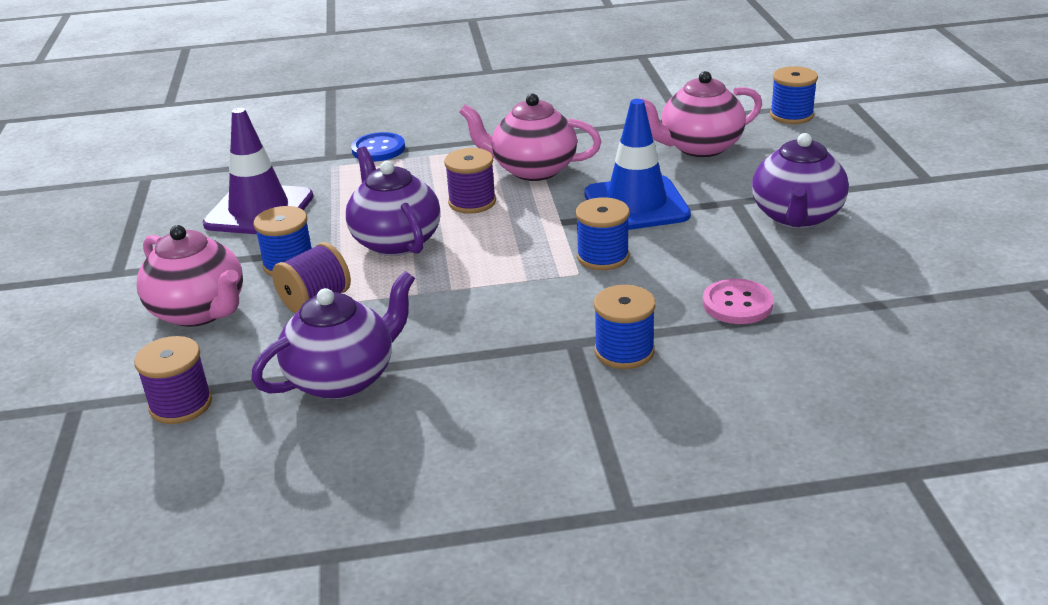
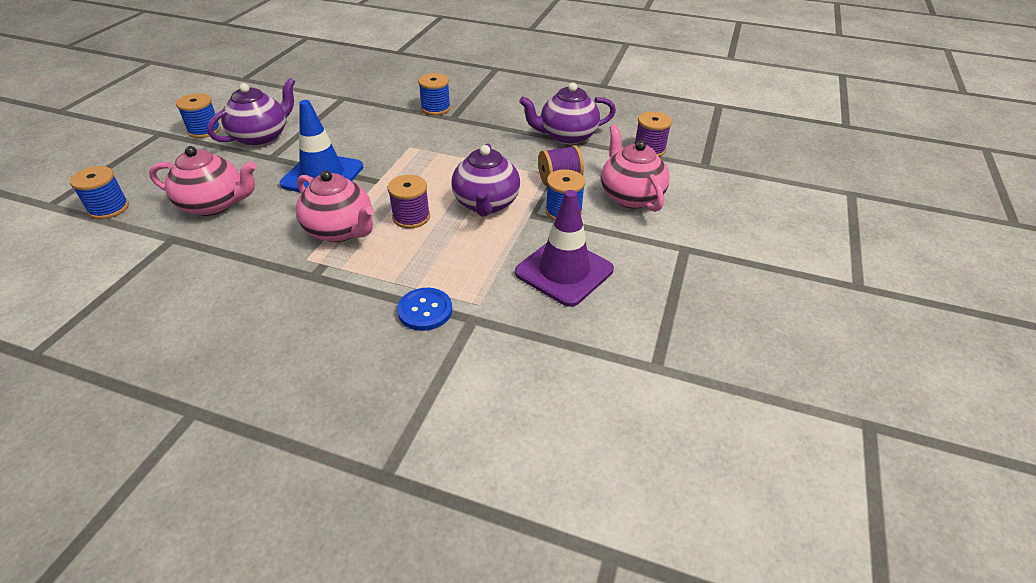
camera: 155 degrees left, 10 degrees up
blue spool [576,197,630,270] -> blue spool moved to [176,93,221,138]
pink button [703,279,774,324] -> none

